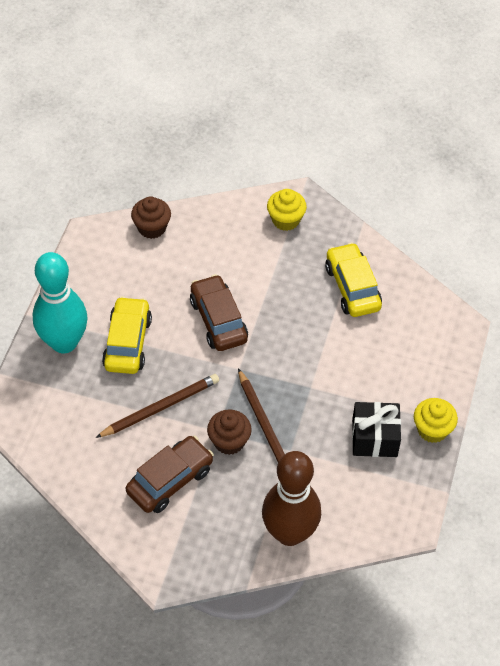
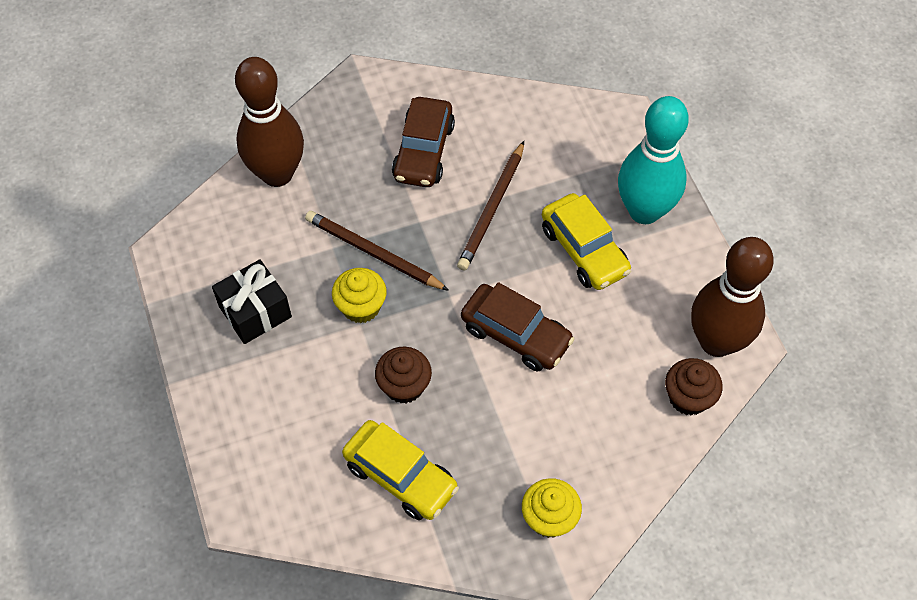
camera: 145 degrees right, 5 degrees up
brown cupcake [207,409,252,455] -> brown cupcake moved to [375,347,432,403]
yellow cupcake [414,398,458,443] -> yellow cupcake moved to [332,268,386,323]
none -> brown bowling pin [691,237,774,357]

